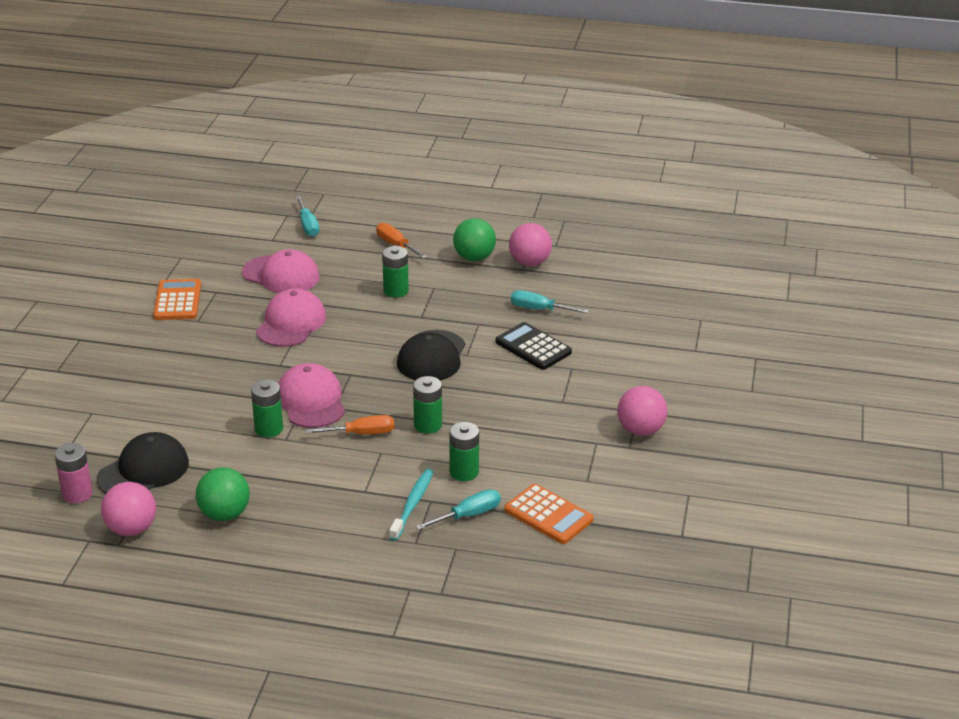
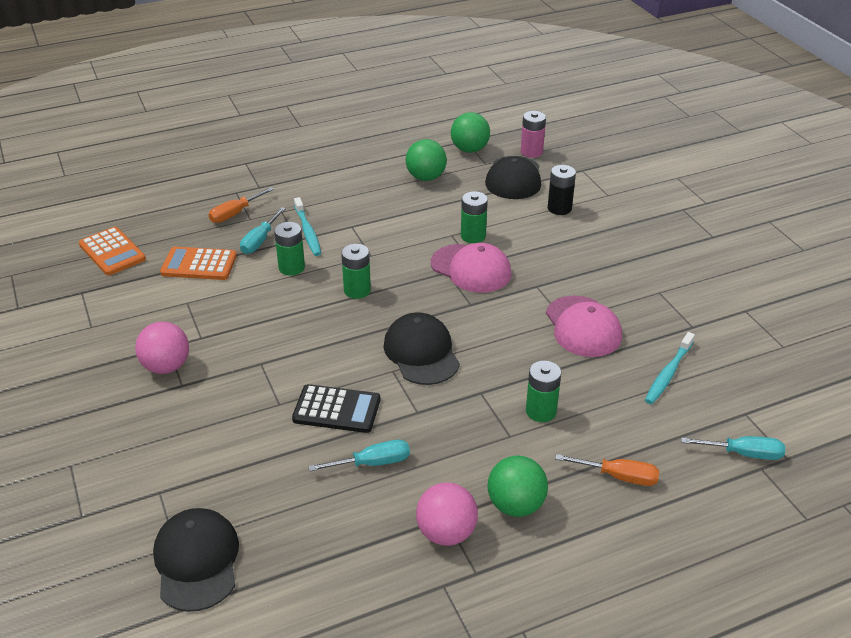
camera: 145 degrees right, 5 degrees up
pink ball [101,482,156,536] -> green ball [451,112,490,153]
orange calculator [153,279,201,320] -> orange calculator moved to [79,227,146,276]
pink cap [242,249,320,293] -> turquoise toothbrush [645,332,695,404]
turquoise screwdriver [296,196,319,237] -> turquoise screwdriver turned 150 degrees clockwise [681,436,785,460]
orange screwdriver [305,415,394,435] -> orange screwdriver moved to [209,187,274,223]
none -> black cap [153,508,239,612]
none -> black battery [548,165,576,215]

